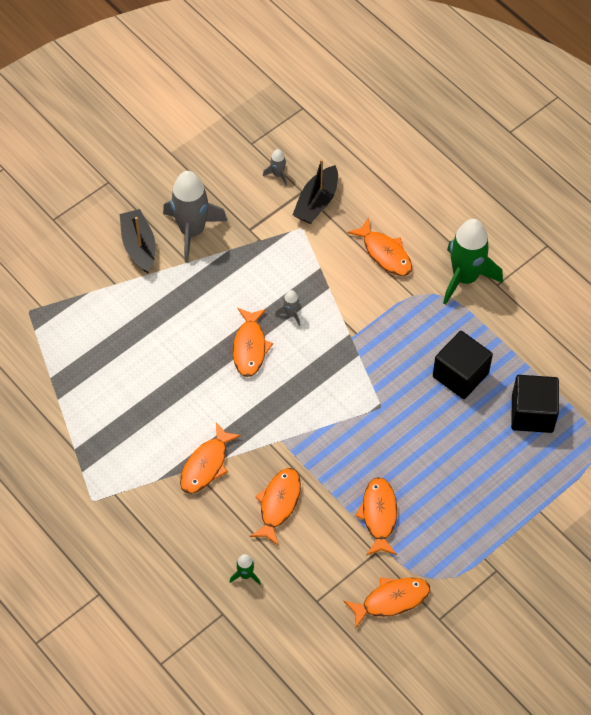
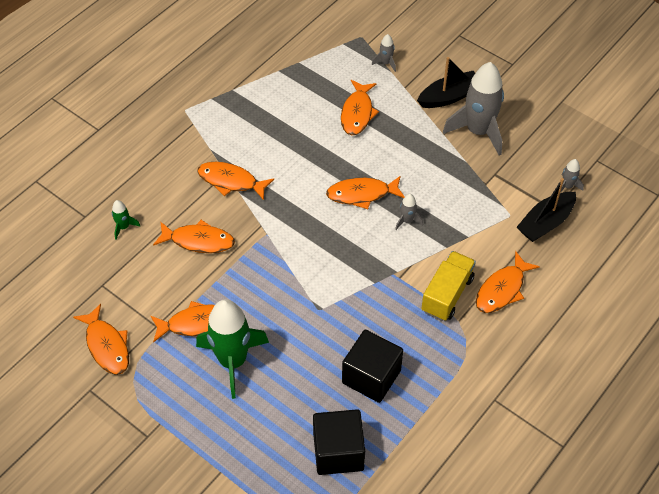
camera: 80 degrees right, 5 degrees down
black boat [292,159,338,224] -> black boat turned 60 degrees counterclockwise [517,178,576,242]
green rocket [443,219,503,305] -> green rocket moved to [196,299,269,399]
none -> orange fish [341,80,379,135]
none -> grey rocket [372,34,396,72]
none -> yellow truck [421,251,476,321]

